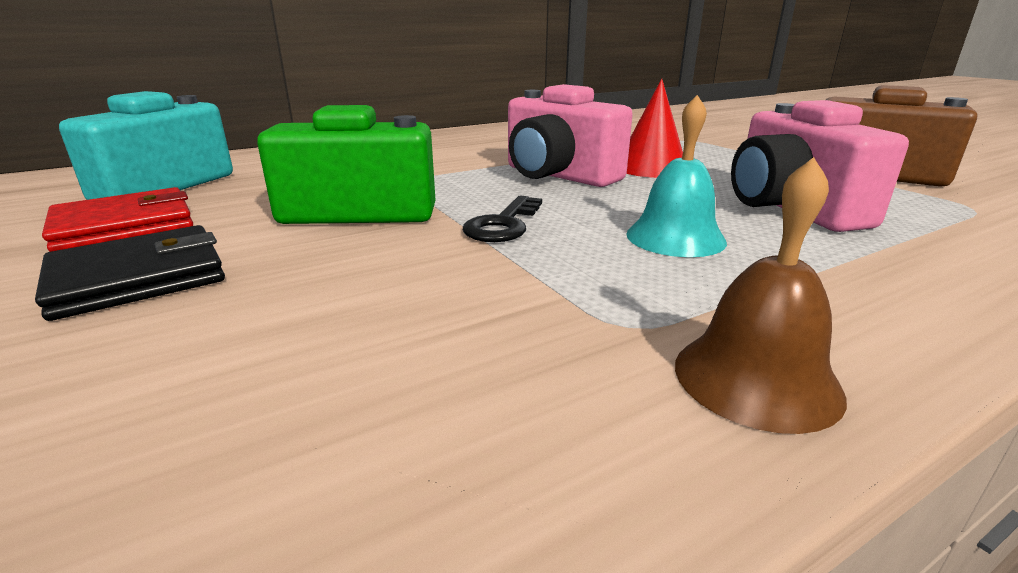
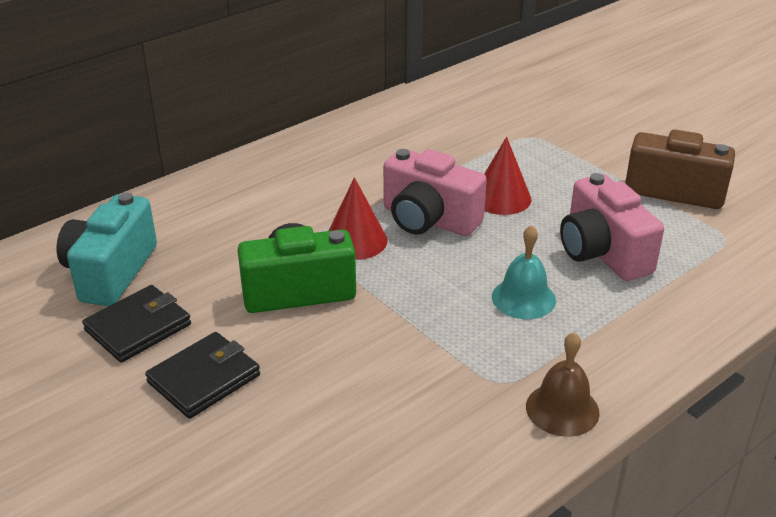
camera: 10 degrees left, 10 degrees up
red wallet [42,187,193,252] -> black wallet [82,285,191,363]
black key [463,196,542,242] -> none
none -> red cone [328,177,388,260]

